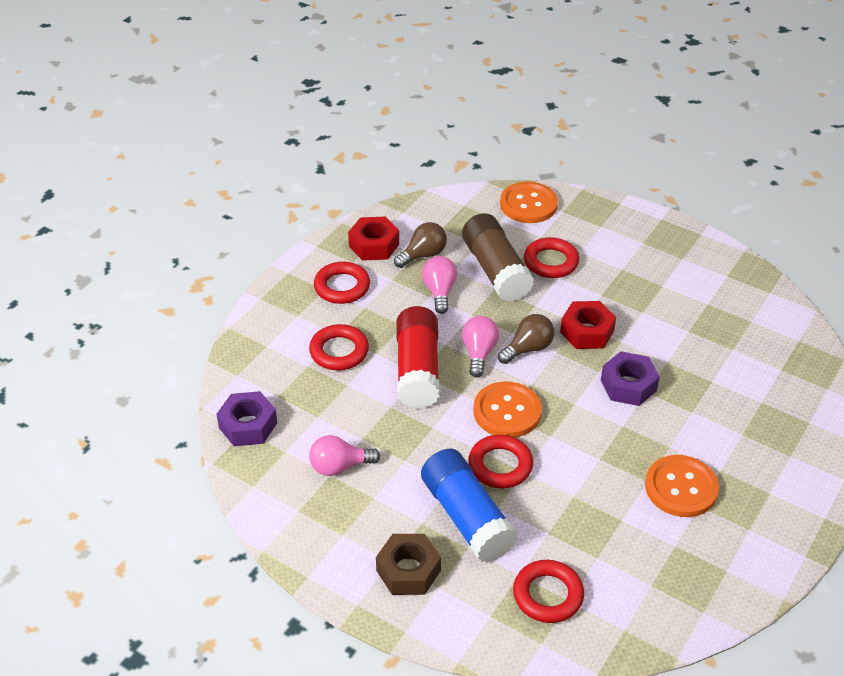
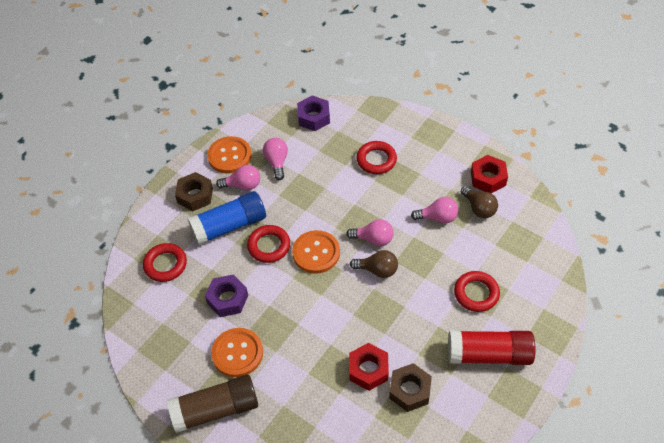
camera: 95 degrees right, 10 degrees up
red ring [314,262,370,304] -> none
red glue stick [396,306,440,409] -> red glue stick moved to [448,330,535,365]
brown glue stick [462,213,534,302] -> brown glue stick moved to [167,375,258,433]
brown light bulb [498,314,554,364] -> brown light bulb turned 45 degrees counterclockwise [350,250,398,278]
orange button [500,182,558,223] -> orange button moved to [207,136,251,174]
red nut [560,301,616,349] -> red nut moved to [349,343,389,391]
purple nut [601,351,660,406] -> purple nut moved to [205,274,248,317]
none -> pink light bulb [216,165,260,190]
none -> brown nut [389,363,432,412]

